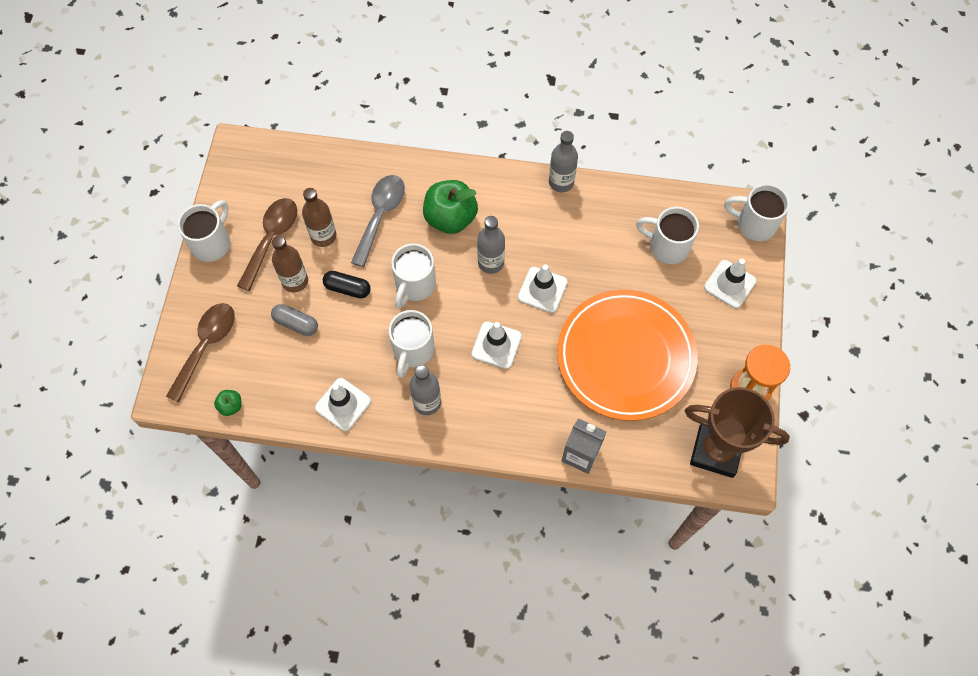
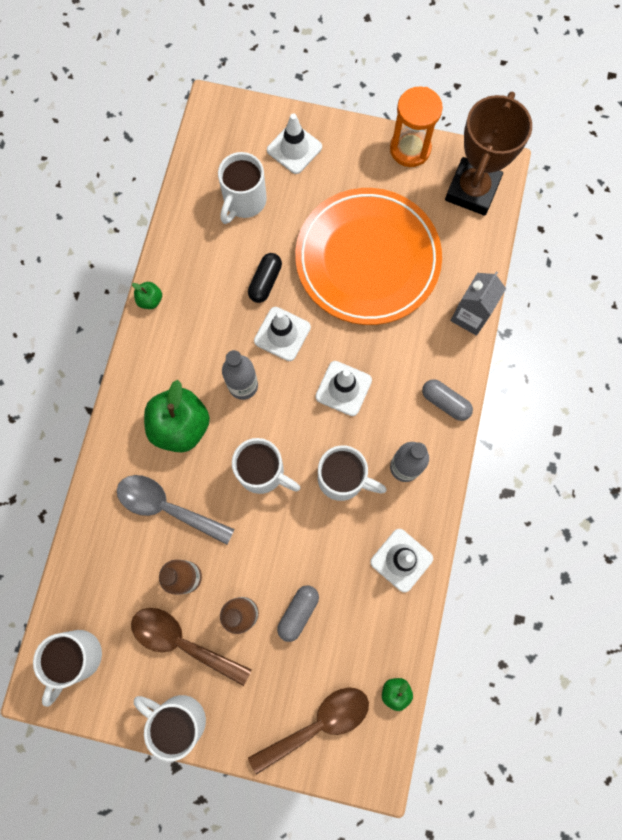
camera: 85 degrees left, 10 degrees up
brown spoon [166,303,235,403] -> brown spoon turned 120 degrees clockwise [248,688,369,774]
black capsule [323,271,371,298] -> black capsule moved to [248,253,282,303]
grey bottle [549,131,578,192] -> green apple [132,282,162,309]
white mug [724,184,790,241] -> white mug moved to [33,630,102,707]
none -> grey capsule [422,379,473,421]

